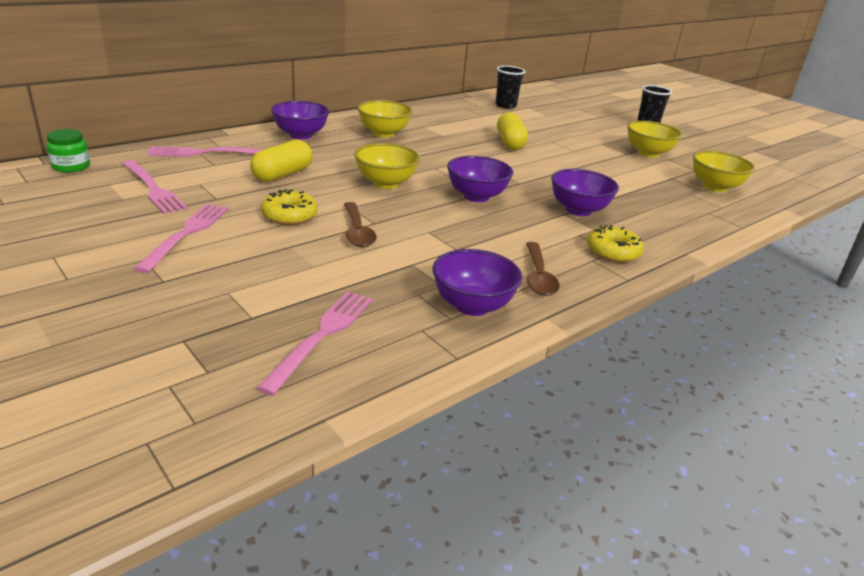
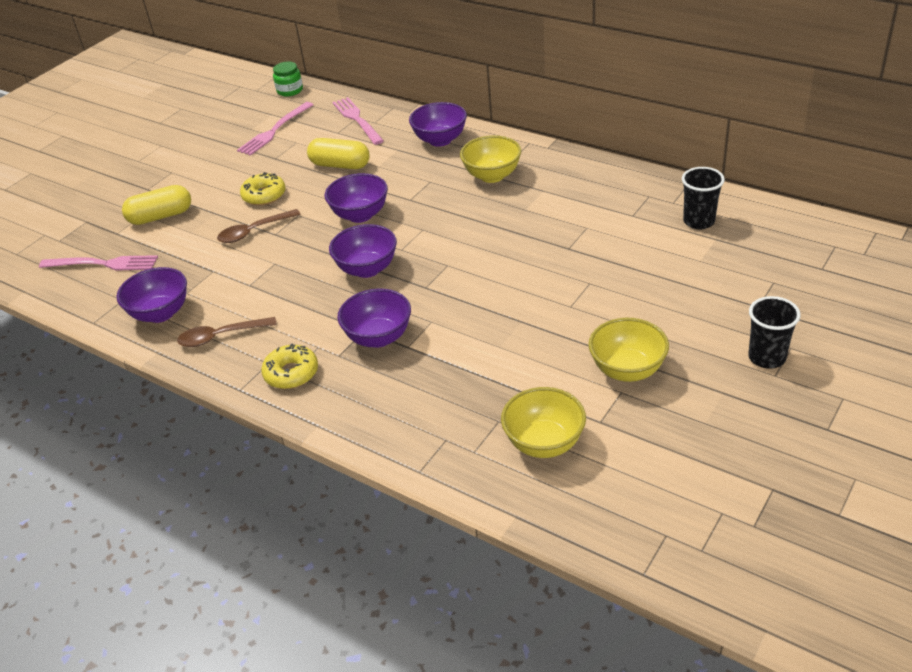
camera: 80 degrees right, 10 degrees up
pink fork [134,204,229,273] -> none
yellow bowl [354,143,420,189] -> purple bowl [325,173,388,223]
yellow capsule [497,112,528,150] -> yellow capsule moved to [122,185,191,225]

